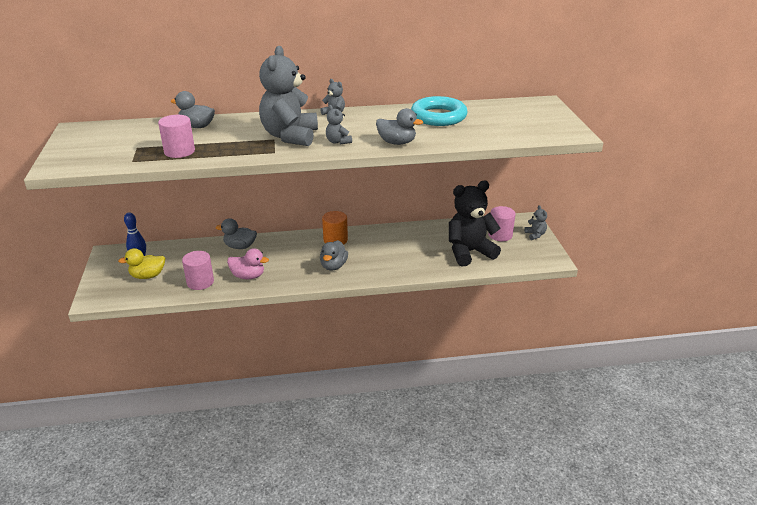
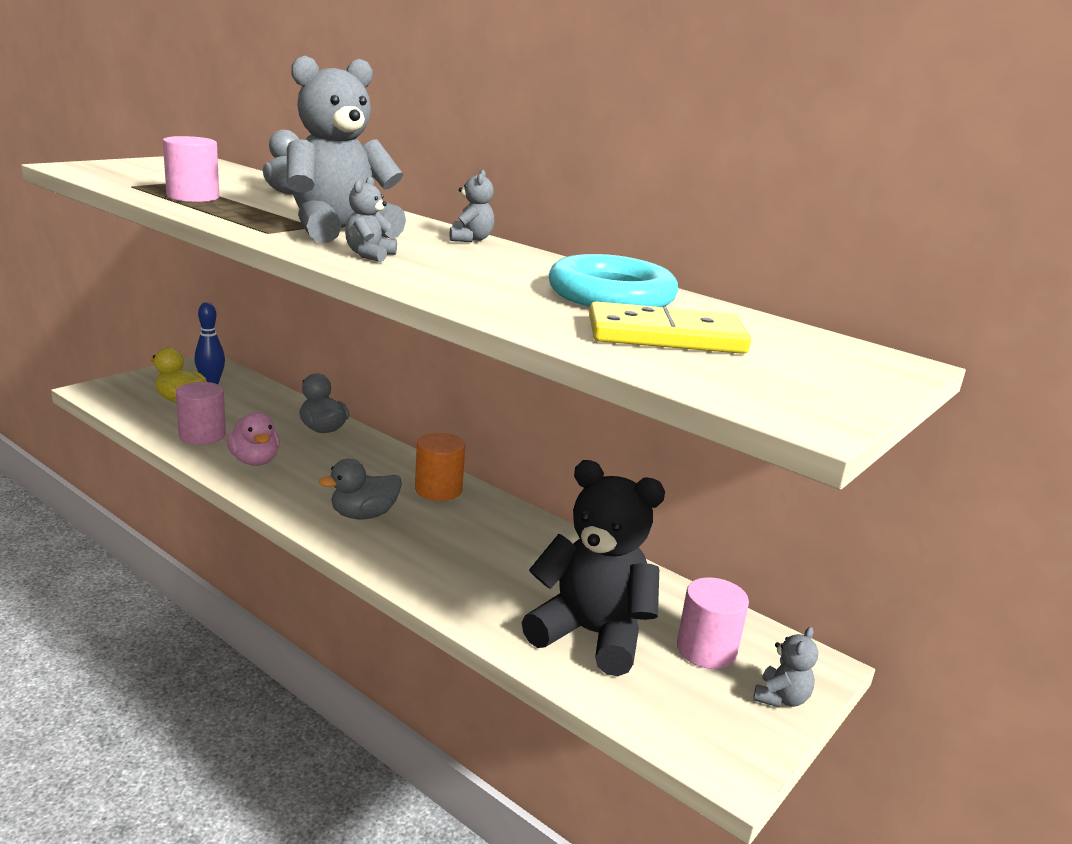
camera: 45 degrees right, 10 degrees down
grey duck [376,108,423,145] -> none
none -> yellow domino [589,302,751,354]

